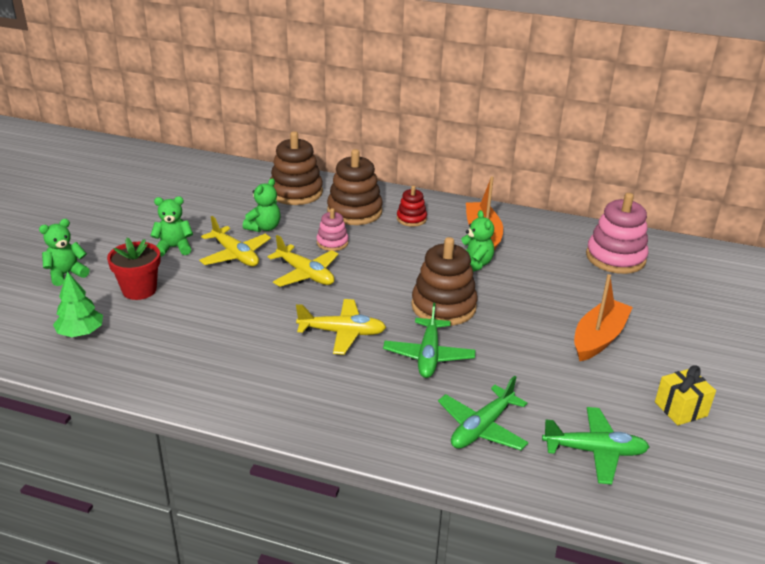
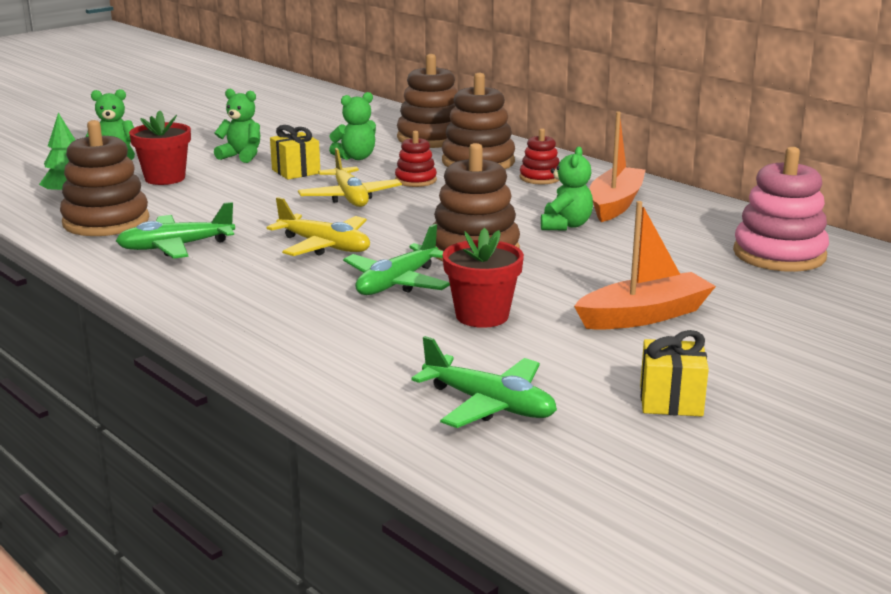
camera: 30 degrees right, 10 degrees down
yellow plane [199,216,271,266] -> yellow gift [270,125,320,180]
pink stacking toy [317,208,348,251] -> red stacking toy [395,131,437,187]
green plane [438,376,528,450] -> green plane moved to [116,202,235,259]
none -> brown stacking toy [60,120,149,236]
none -> red flower pot [443,228,524,328]

